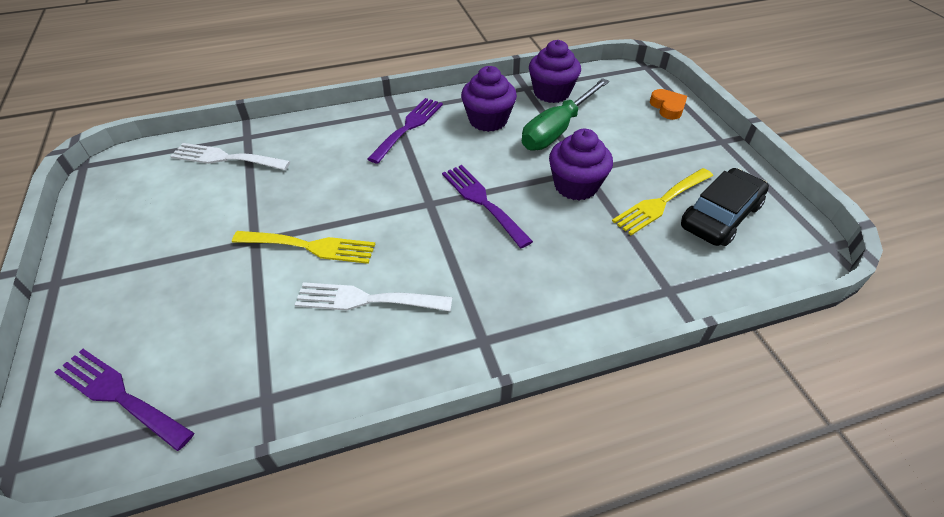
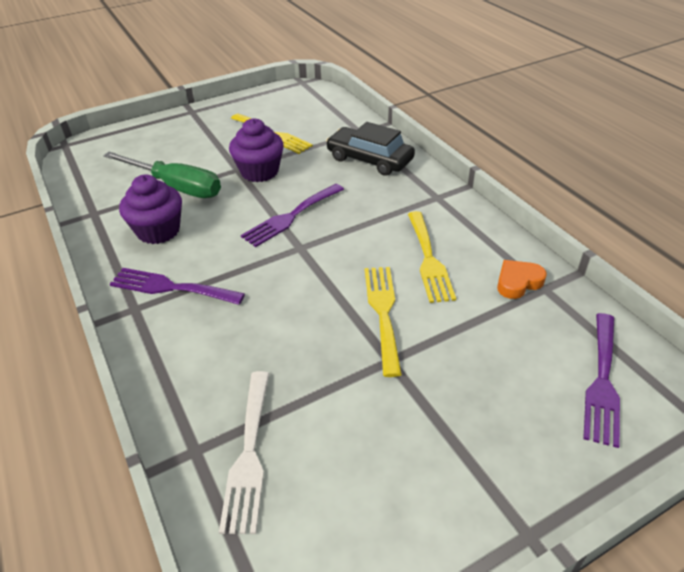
camera: 100 degrees left, 5 degrees down
white fork [295,282,452,311] -> yellow fork [408,211,456,303]
purple cupcake [529,40,581,103] -> none
orange heart [650,89,687,120] -> orange heart moved to [497,260,547,299]
black car [681,168,769,246] -> black car moved to [326,122,415,176]

